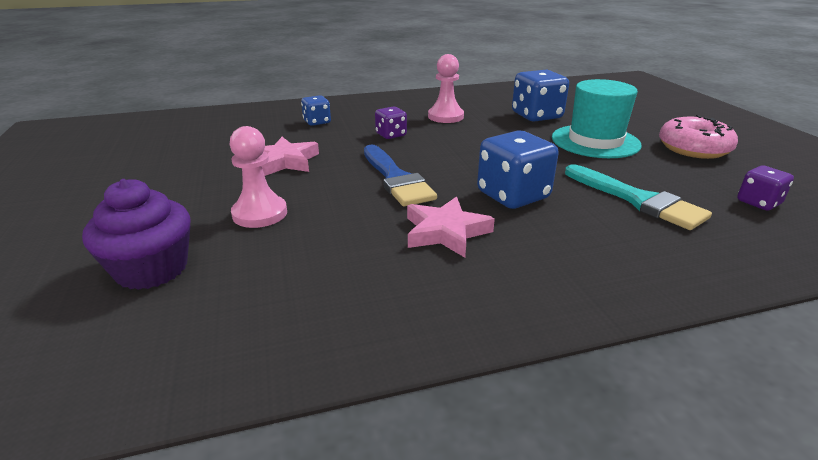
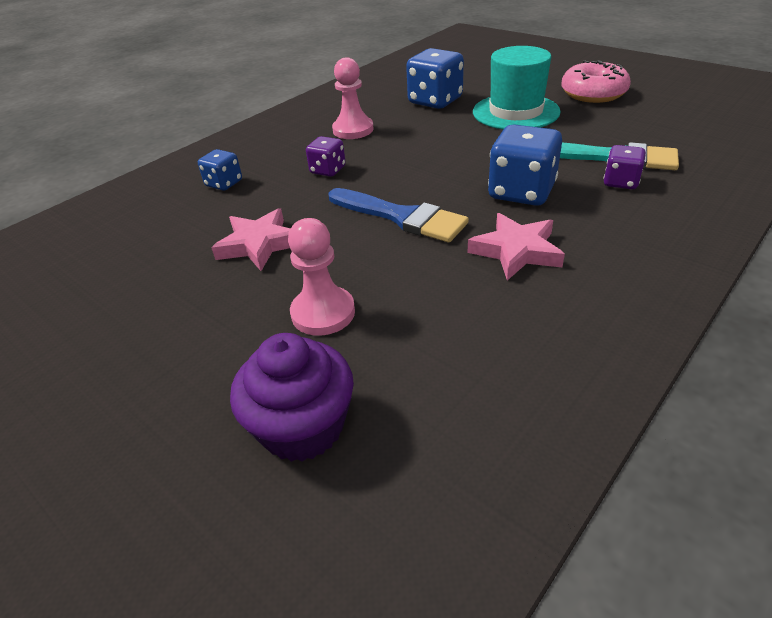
camera: 30 degrees left, 10 degrees up
purple dice [737,165,794,211] -> purple dice moved to [603,145,646,189]

